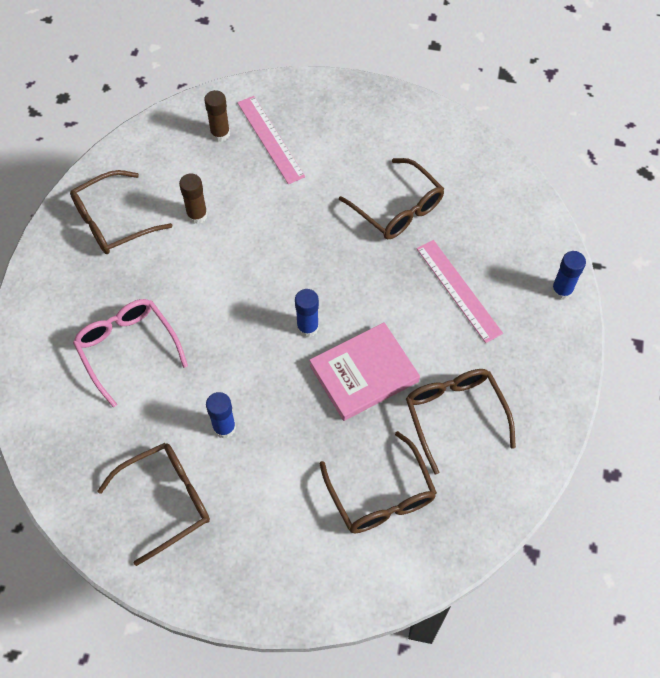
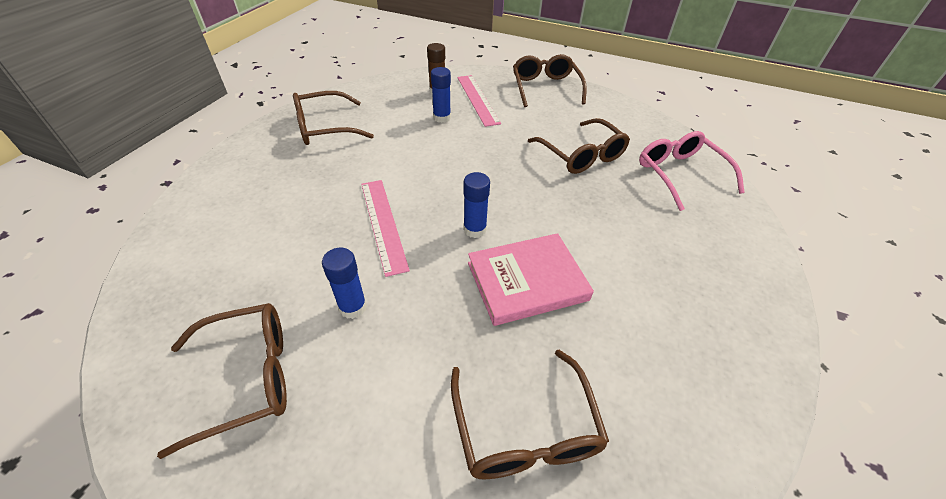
camera: 10 degrees right, 15 degrees down
pink glasses [73,299,188,407] -> pink glasses moved to [639,131,745,211]
brown glue stick [179,173,208,224] -> none
brown glasses [406,369,516,474] -> brown glasses moved to [513,54,587,107]
pink ruler [417,240,503,343] -> pink ruler moved to [361,180,410,277]
blue glue stick [551,251,586,300] -> blue glue stick moved to [431,67,451,123]

